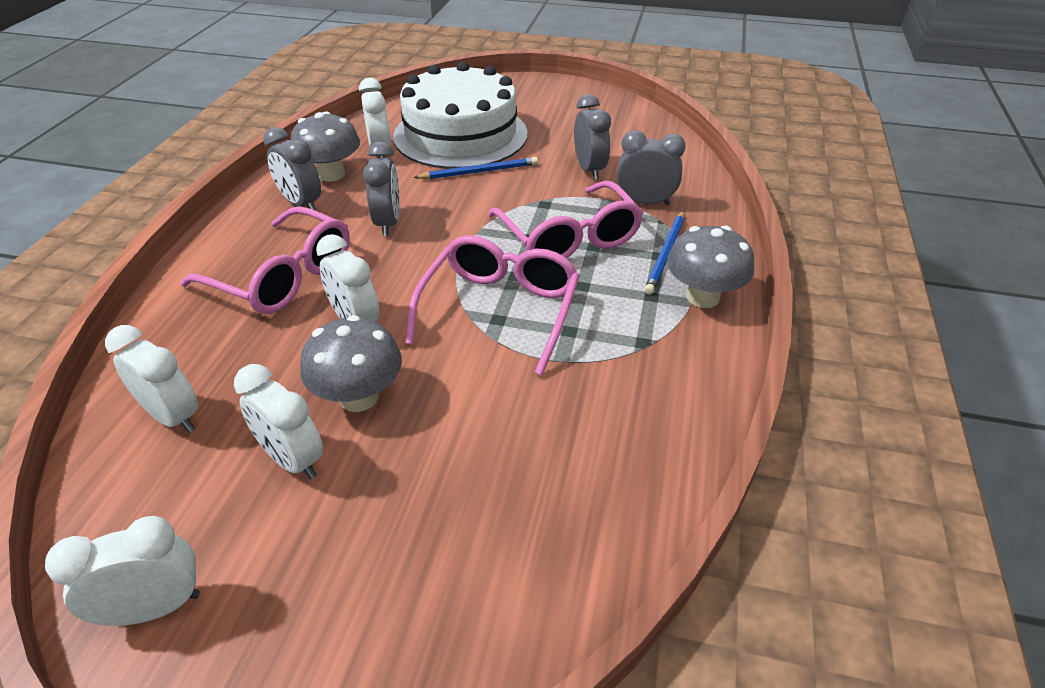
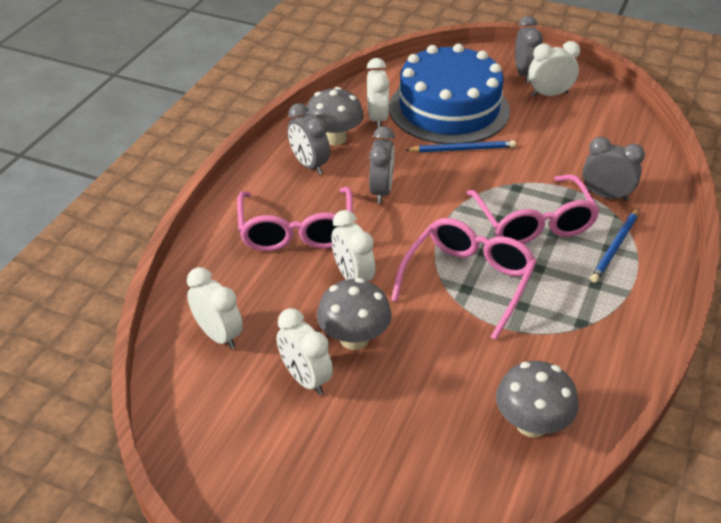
camera: 10 degrees right, 0 degrees up
white clock [45,516,200,626] -> white clock moved to [528,41,580,97]
pink glasses [181,206,350,314] -> pink glasses turned 45 degrees clockwise [237,187,353,251]
white cake [393,62,527,169] -> blue cake [389,44,510,144]
grey clock [574,94,611,180] -> grey clock moved to [515,16,543,83]
grey mushroom [667,225,754,308] -> grey mushroom moved to [496,361,578,438]

